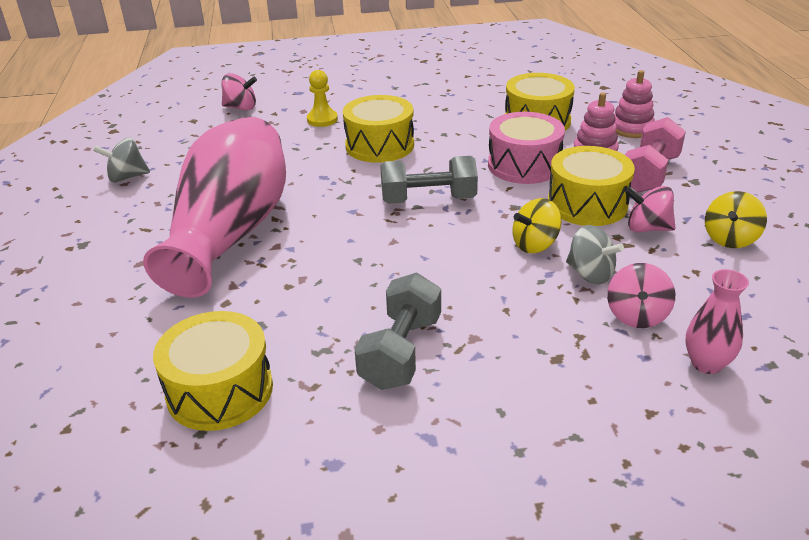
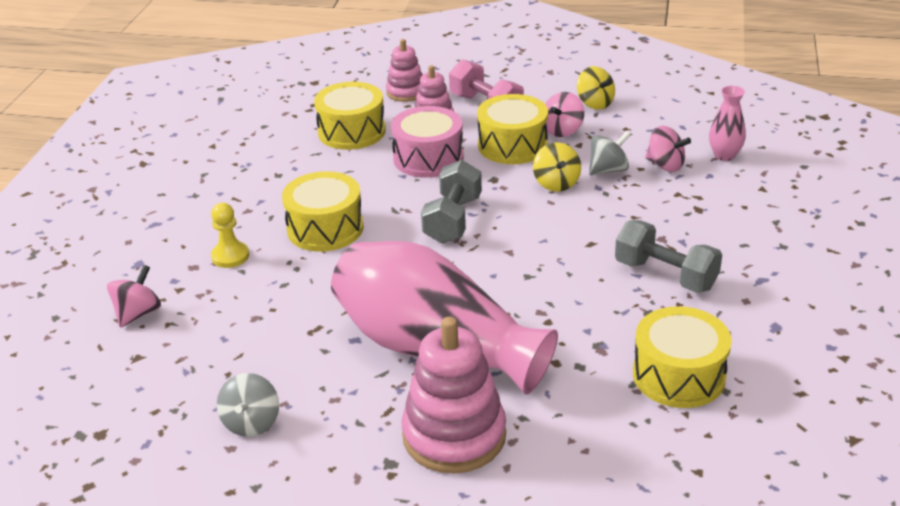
camera: 70 degrees left, 0 degrees up
none -> pink stacking toy [401,317,506,474]

